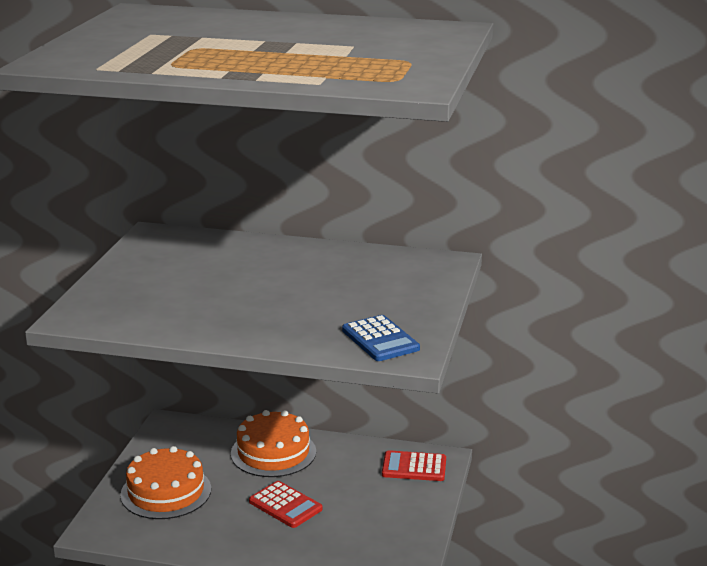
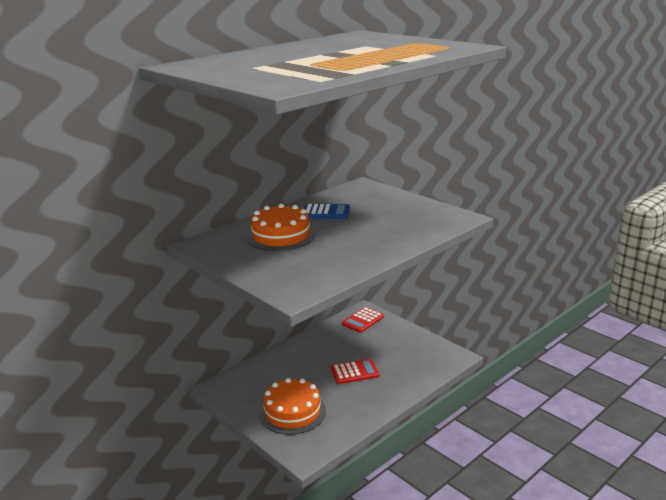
camera: 55 degrees left, 0 degrees up
orange cake [231,410,316,477] -> orange cake moved to [247,204,315,251]
blue calculator [342,315,420,361] -> blue calculator moved to [304,204,350,219]

